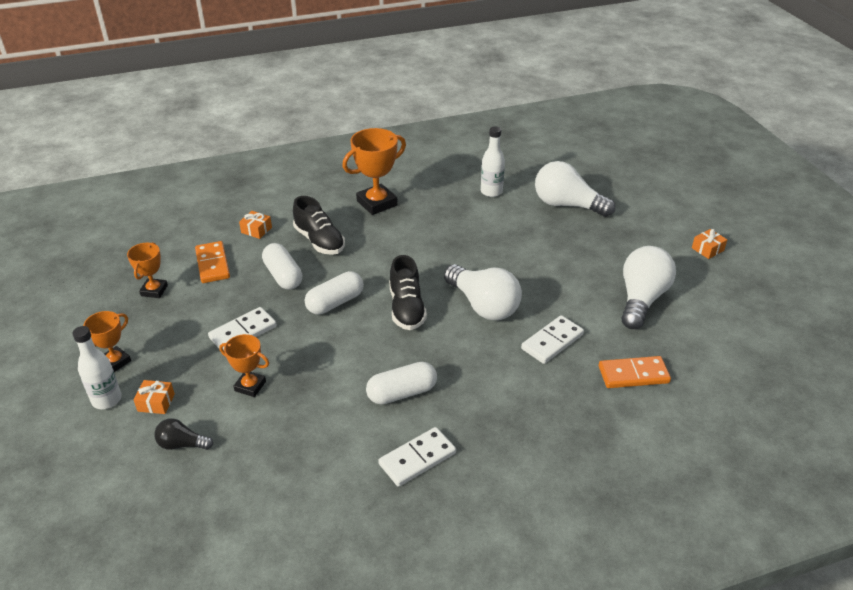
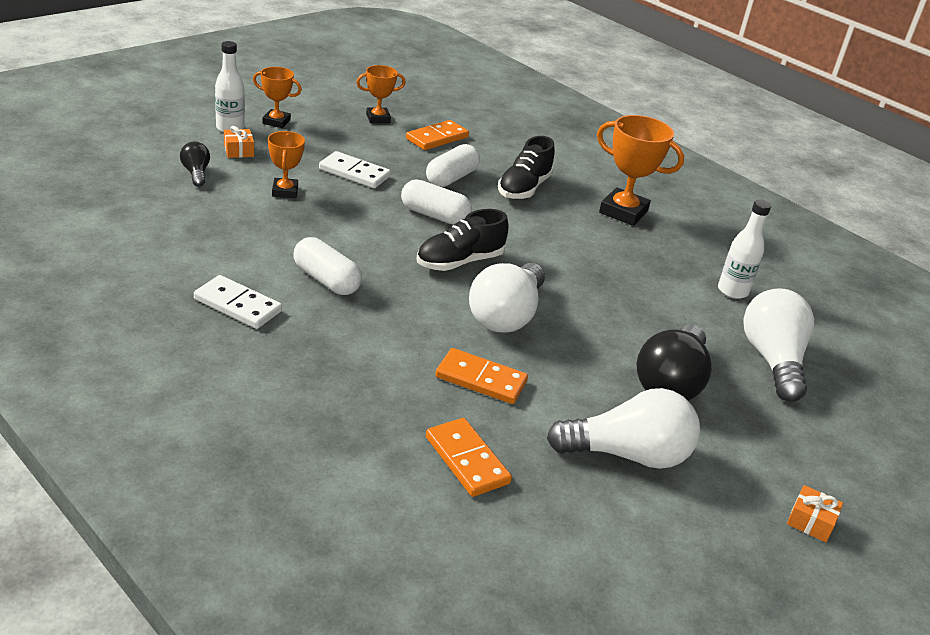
camera: 60 degrees right, 5 degrees down
orange gift [239,211,272,239] -> none
white domino [521,315,584,364] -> orange domino [435,348,528,404]
none -> black light bulb [637,324,712,400]

